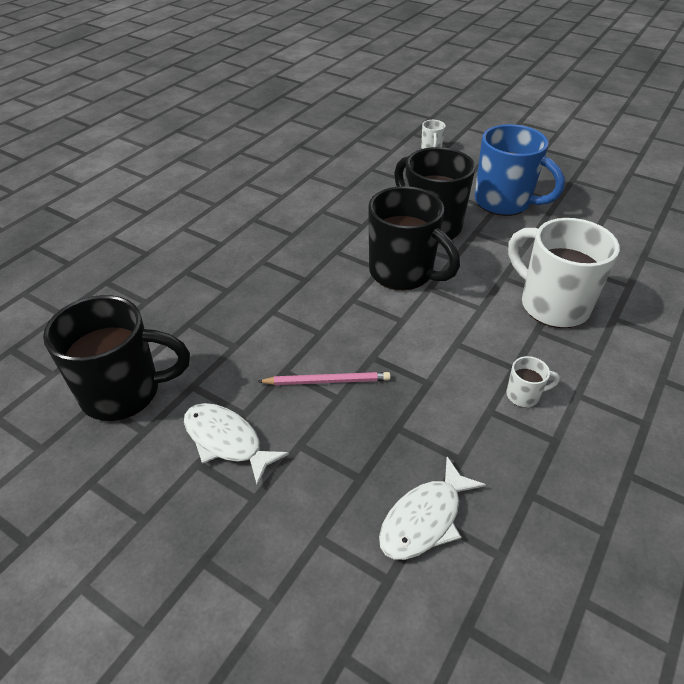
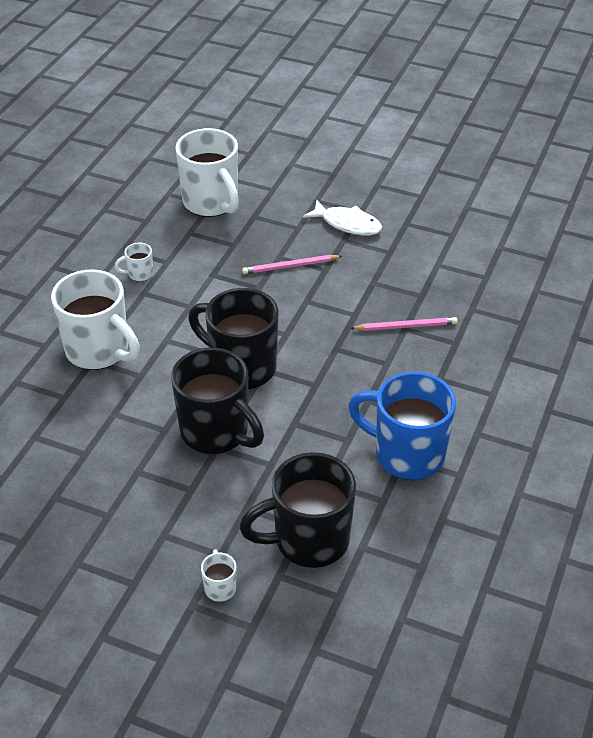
camera: 170 degrees right, 0 degrees up
black mug [43,295,190,421] -> black mug moved to [239,452,356,568]
white fish [379,457,486,560] -> white mug [175,128,239,217]
blue mug [474,124,565,216] -> blue mug moved to [348,371,456,480]
none -> pink pencil [350,317,458,331]

